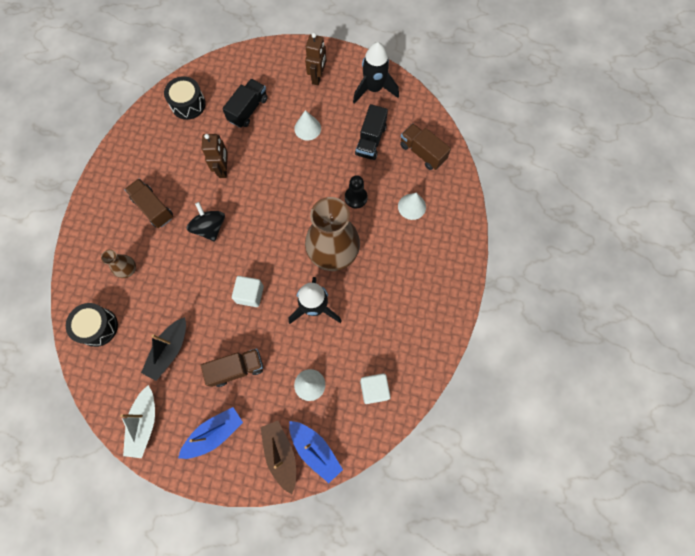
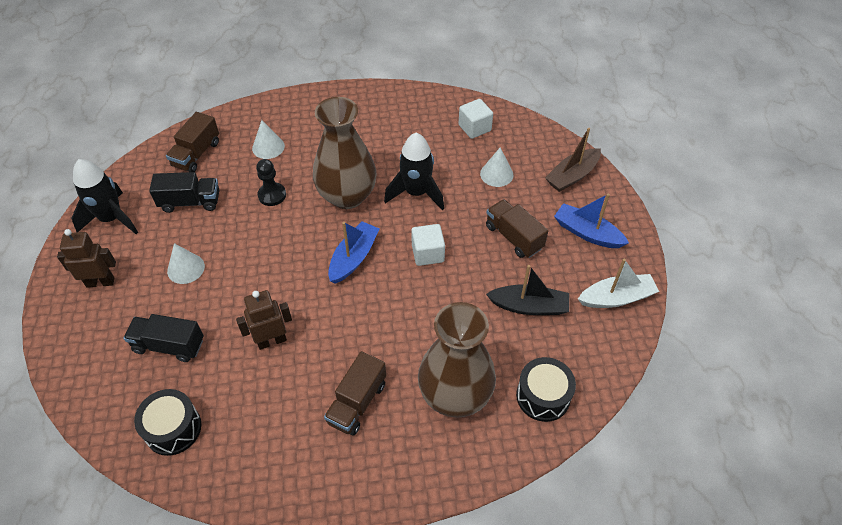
camera: 110 degrees left, 20 degrees down
brown vase [101,249,136,278] -> brown vase [418,302,496,418], size x2.28
black spinning top [186,202,225,242] -> none
blue boat [289,421,343,483] -> blue boat moved to [328,221,379,284]

